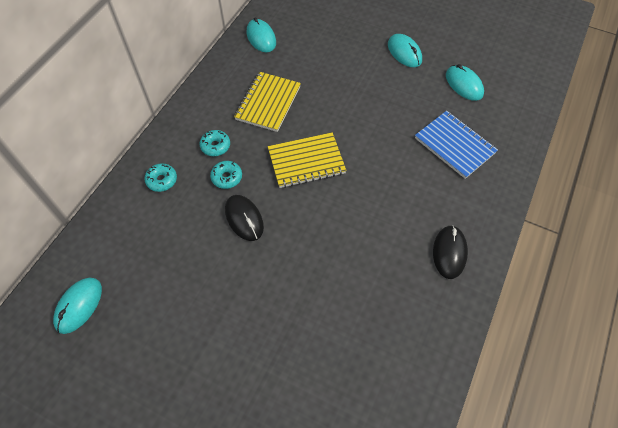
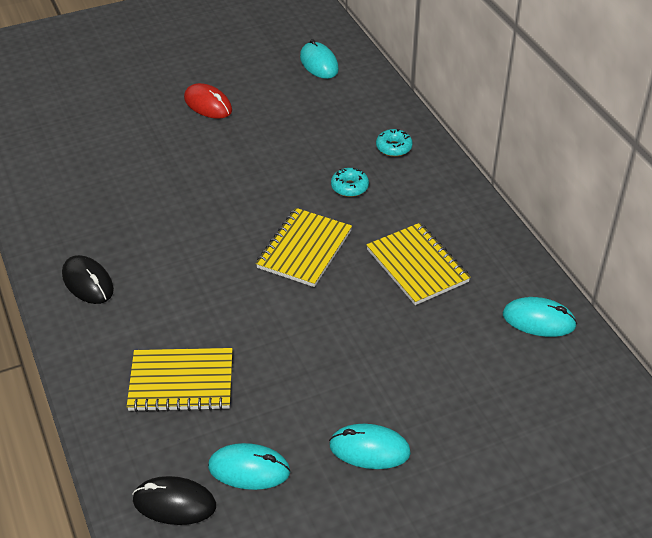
camera: 130 degrees right, 15 degrees down
turquoise donut [200,130,230,156] -> none
black mouse [225,195,264,241] -> black mouse moved to [133,476,216,525]
blue notebook [415,111,498,179] -> yellow notebook [127,348,233,412]
none -> red mouse [184,83,232,119]

